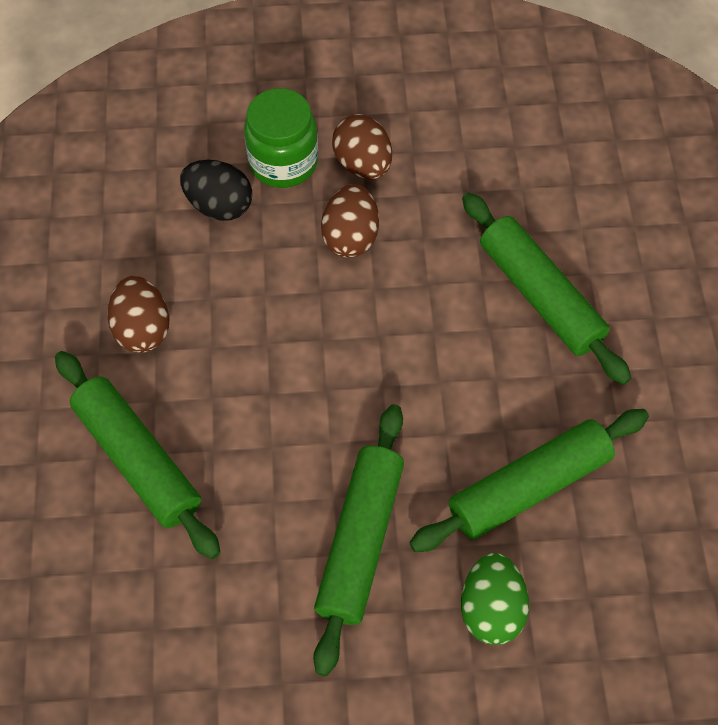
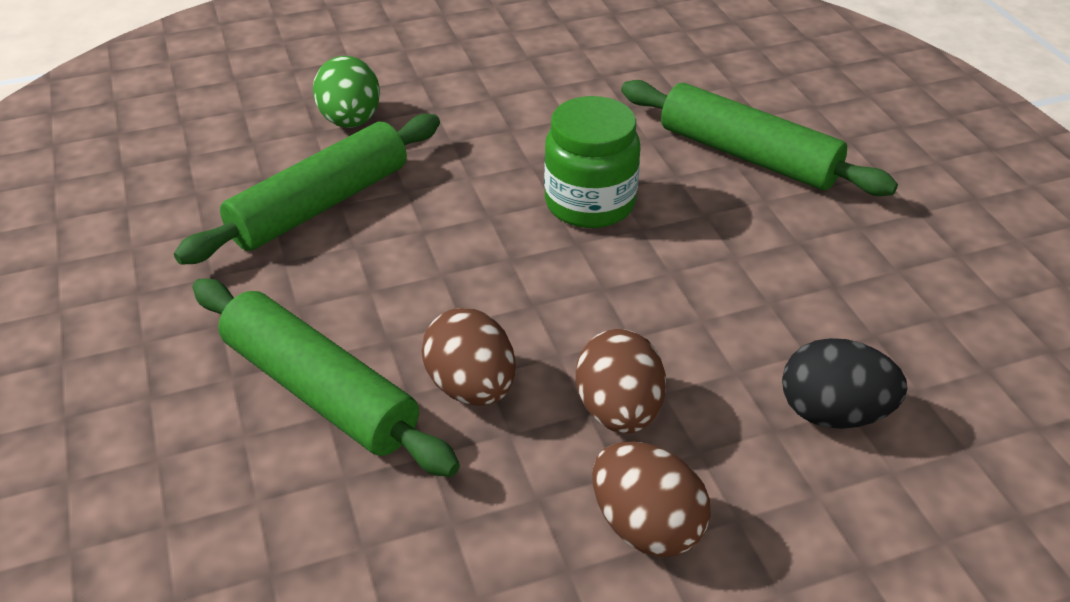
camera: 165 degrees right, 20 degrees down
brown egg [108,276,169,353] -> brown egg moved to [421,308,516,406]
green jar [244,88,318,188] -> green jar moved to [544,96,640,228]
green rolling pin [313,404,404,676] -> none

